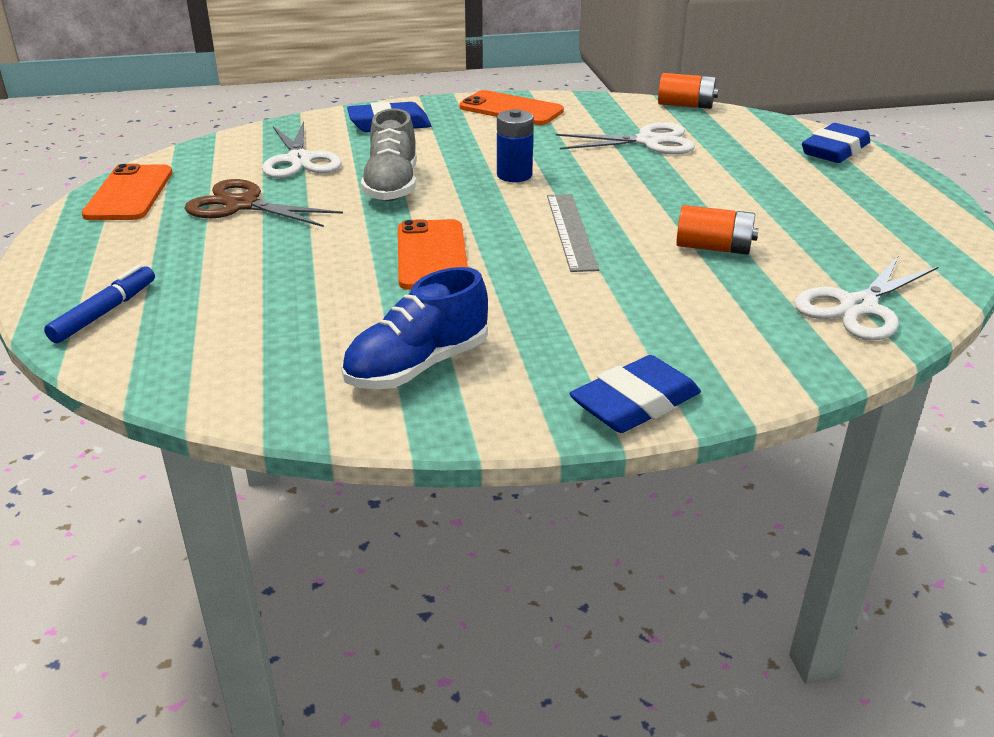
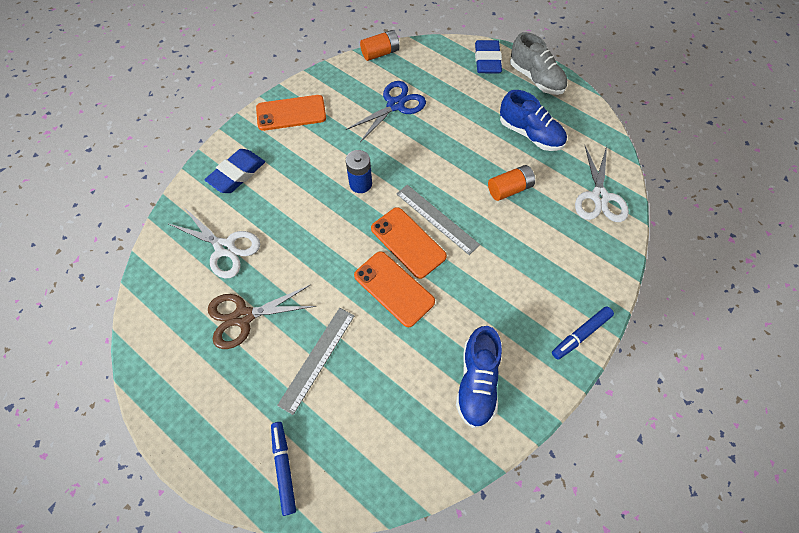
camera: 40 degrees left, 30 degrees up
orange phone [81,164,172,220] -> orange phone moved to [371,207,447,279]
grey shoe [361,108,417,201] -> grey shoe moved to [510,32,567,95]
white scissors [556,122,695,154] -> blue scissors [346,81,426,142]
blue eraser [569,355,701,433] -> blue marker [552,306,614,359]
none -> grey ruler [277,308,354,415]
none -> blue shoe [500,90,567,151]

